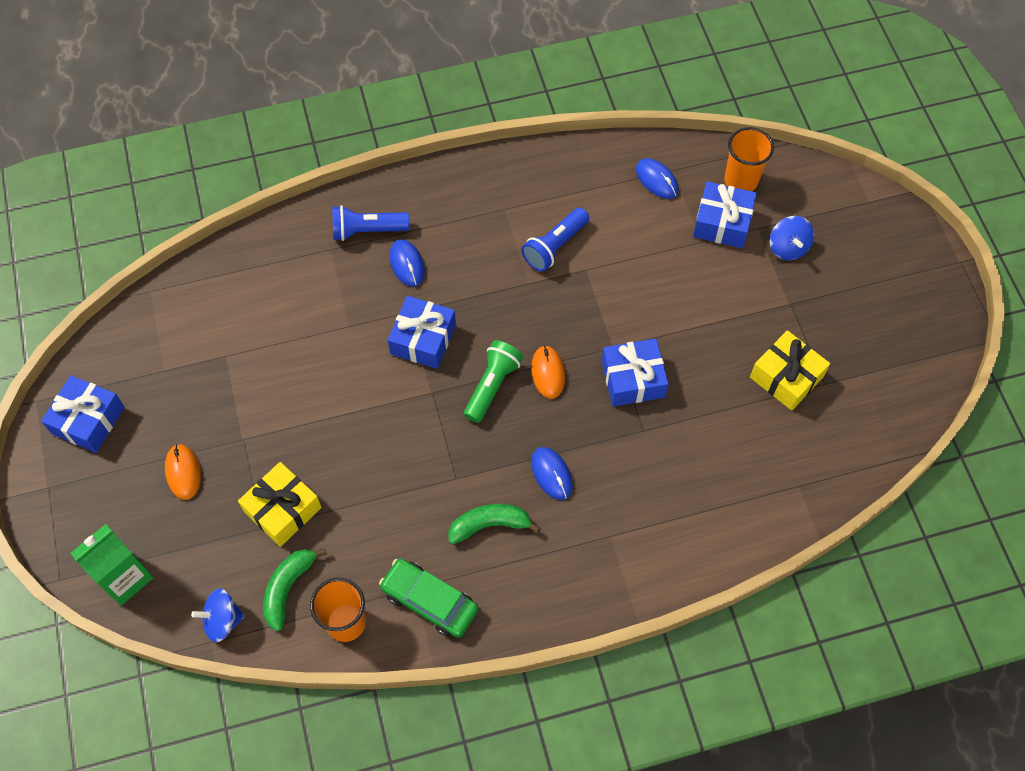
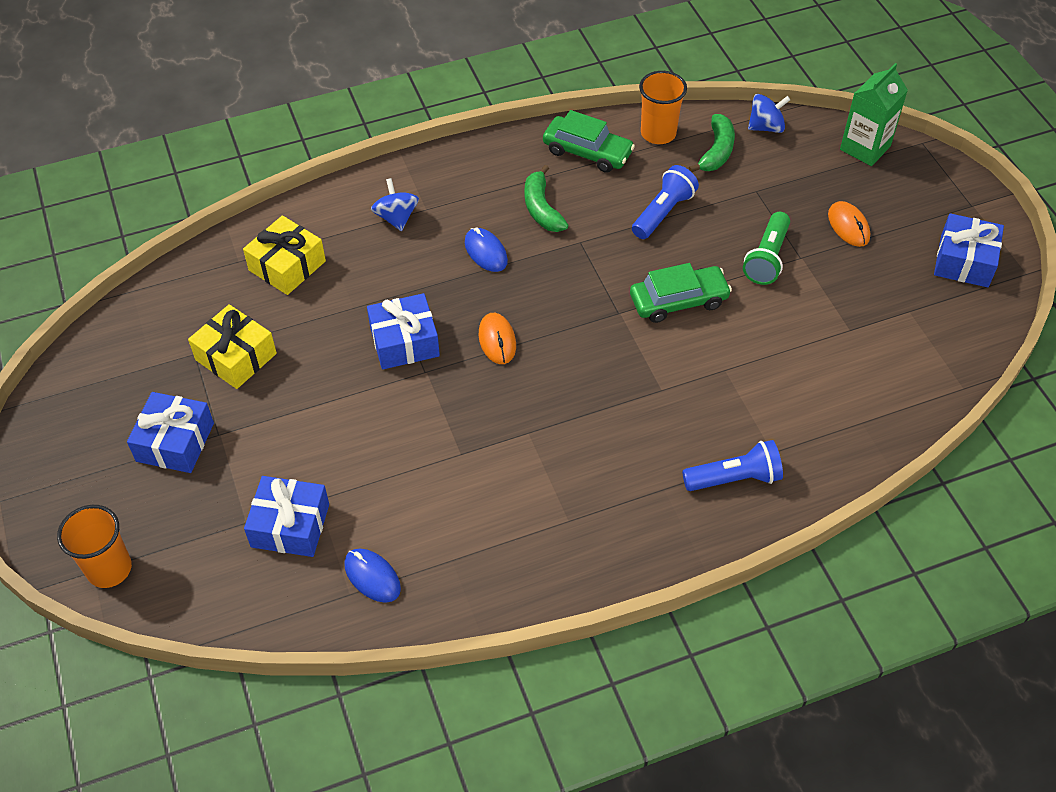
camera: 175 degrees right, 10 degrees down
yellow gift [238,462,322,547] -> yellow gift moved to [243,215,326,295]
blue gift [388,296,456,369] -> blue gift moved to [127,392,214,473]
blue mouse [389,239,425,287] -> none
green banana [448,504,541,545] -> green banana turned 90 degrees clockwise [524,165,568,232]
green flashlight [464,340,523,423] -> green flashlight moved to [743,212,790,285]
blue flashlight [521,208,589,272] -> blue flashlight moved to [632,165,699,239]
orange cup [724,127,774,191] -> orange cup moved to [57,505,132,588]
blue spinning top [770,216,814,260] -> blue spinning top moved to [371,178,419,231]
none -> green car [630,263,732,323]

